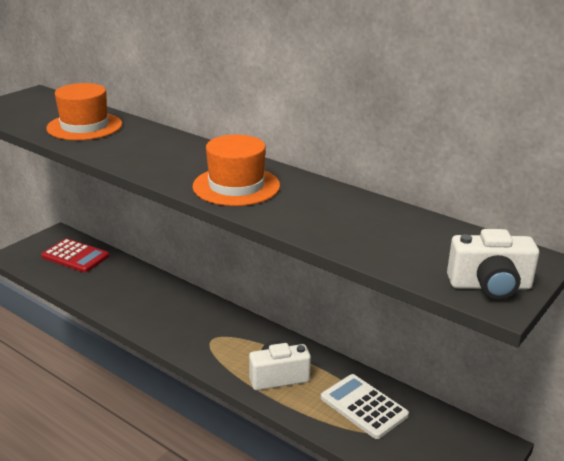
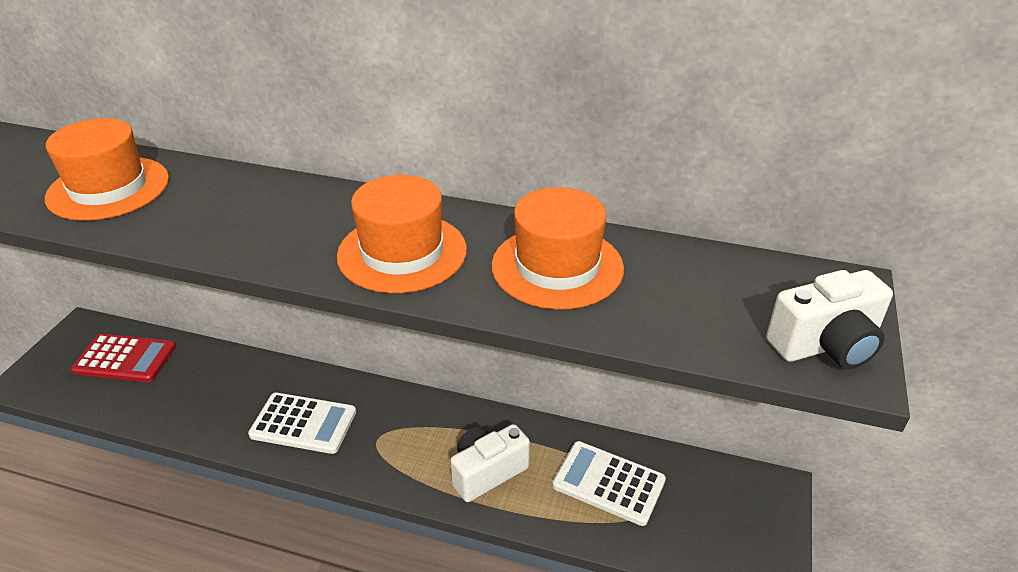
camera: 20 degrees left, 10 degrees up
none -> white calculator [248,392,356,454]
none -> orange hat [491,187,624,310]

